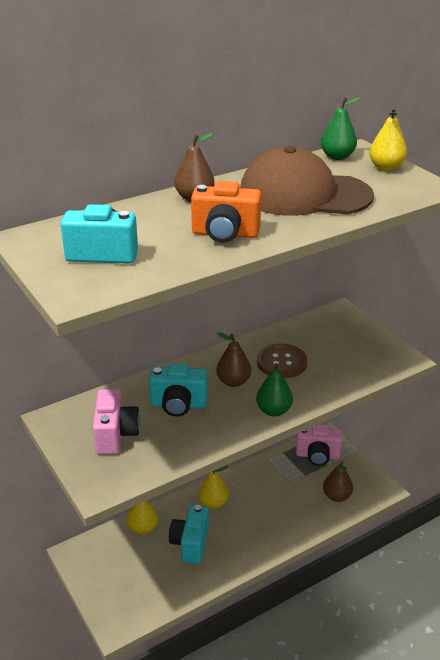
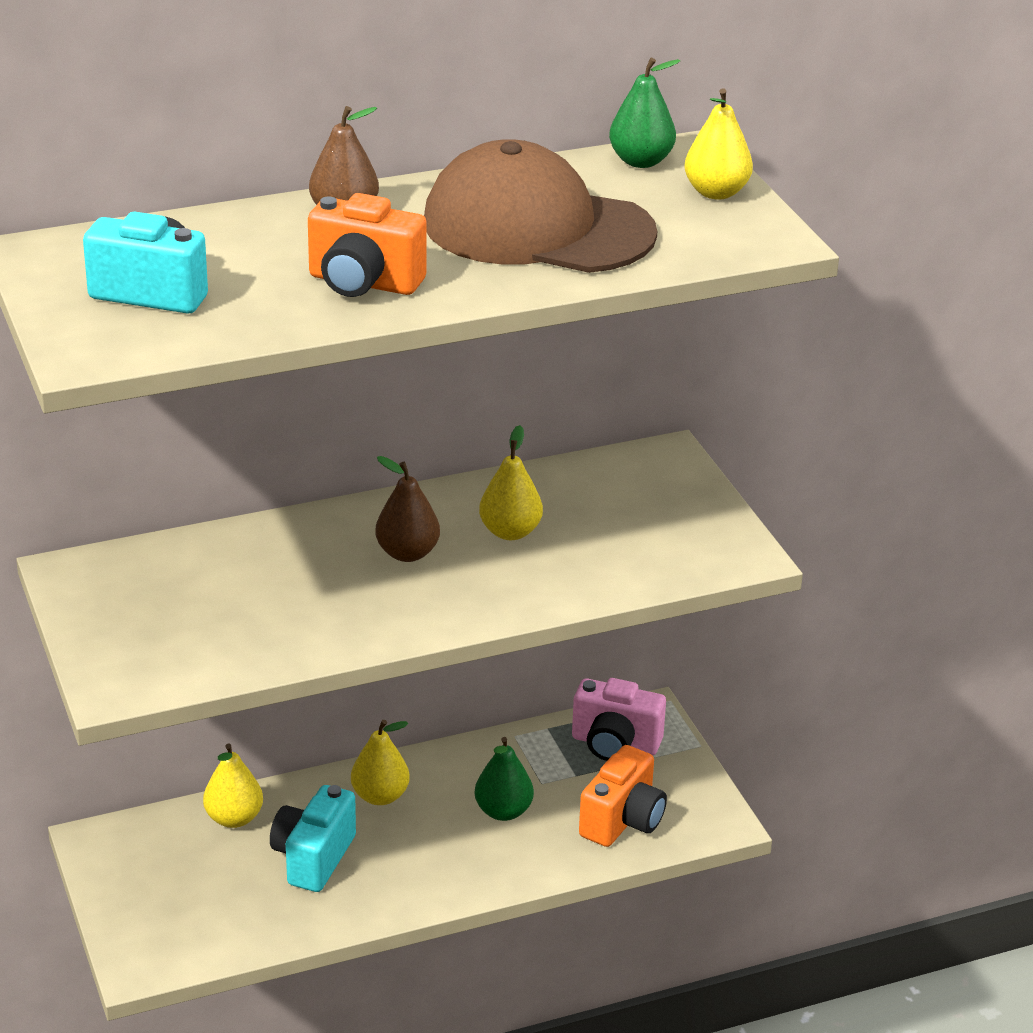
camera: 10 degrees right, 0 degrees up
pink camera [93,389,140,454] -> none
turquoise camera [149,363,208,417] -> none
green pear [256,363,293,416] -> green pear moved to [475,737,534,821]
brown button [257,343,307,378] -> yellow pear [479,425,543,540]
brown pear [323,461,353,502] -> orange camera [579,745,667,847]

